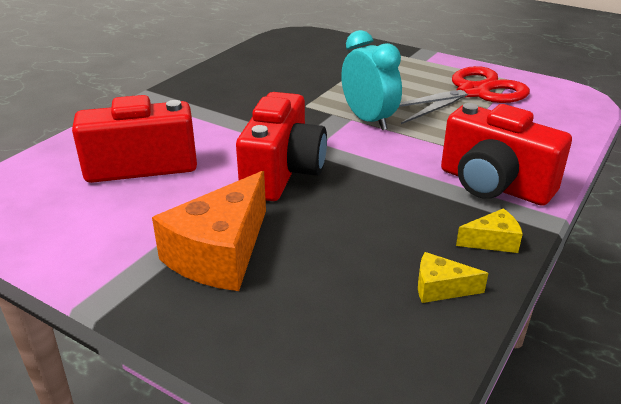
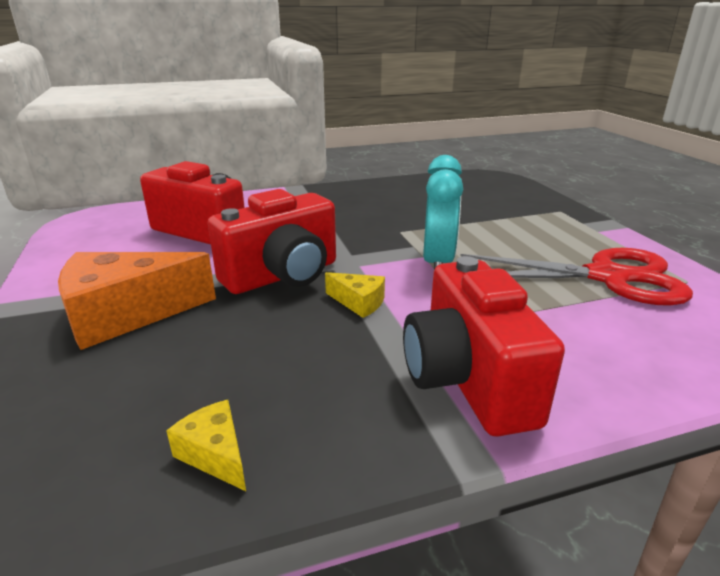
camera: 40 degrees right, 5 degrees down
yellow cheese [456,208,523,253] -> yellow cheese moved to [325,272,385,318]

